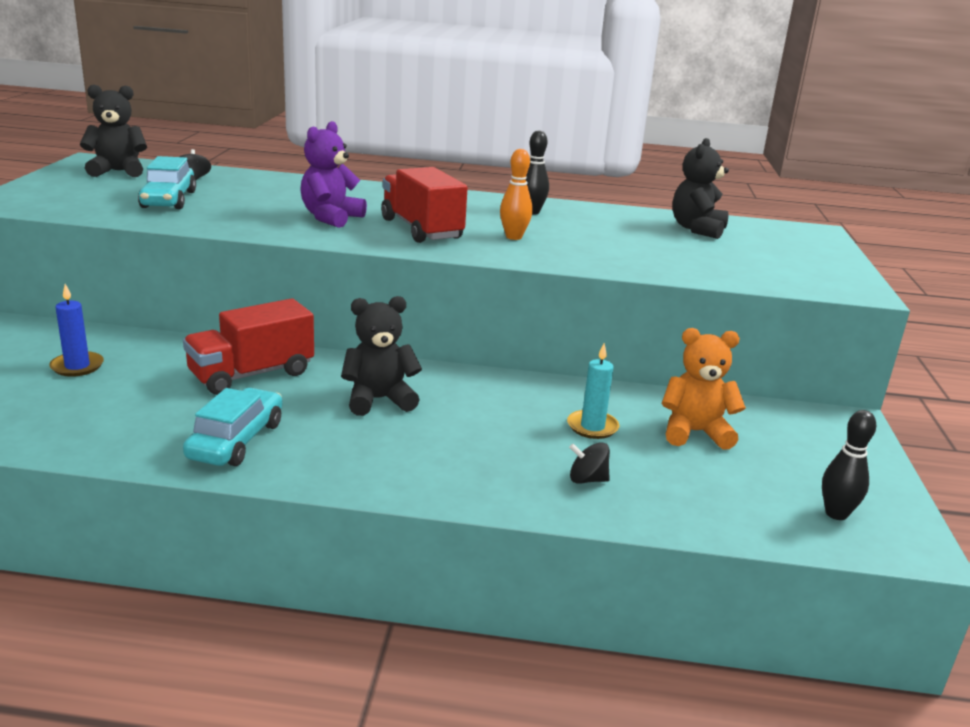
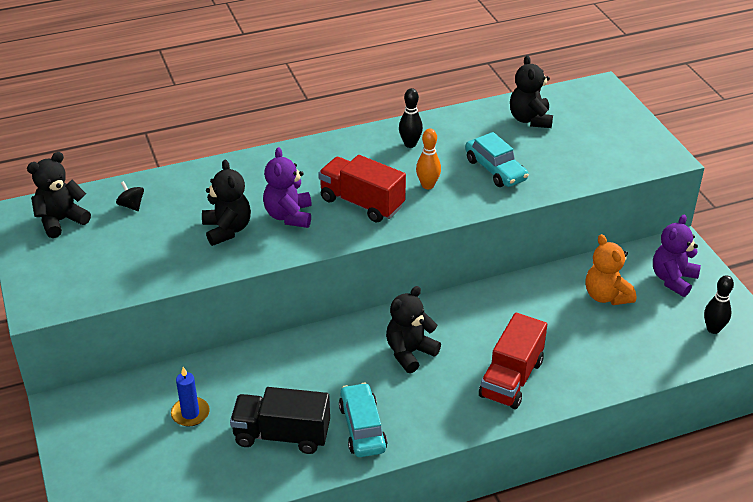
camera: 25 degrees left, 15 degrees up
turquoise car [138,156,196,209] -> turquoise car moved to [465,132,529,187]
red truck [183,298,314,395] -> red truck moved to [479,313,547,409]
turquoise candle [567,343,619,439] -> none
black spinning top [569,442,610,484] -> none
orange teddy bear [661,328,746,450] -> orange teddy bear turned 90 degrees counterclockwise [585,234,636,305]
none -> black teddy bear [202,160,251,246]
none -> black truck [230,387,330,454]
none -> purple teddy bear [653,215,701,297]

